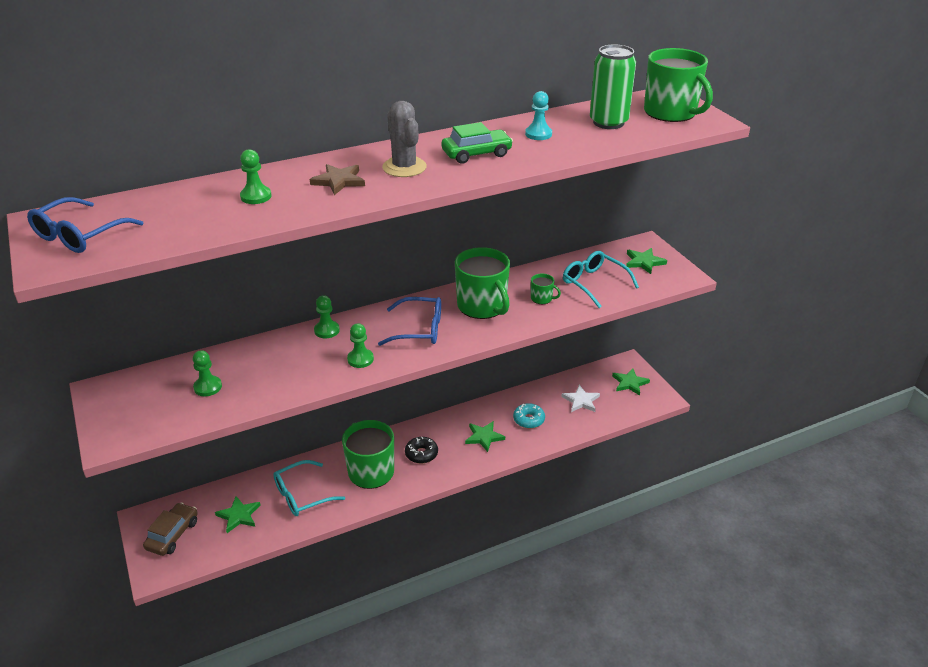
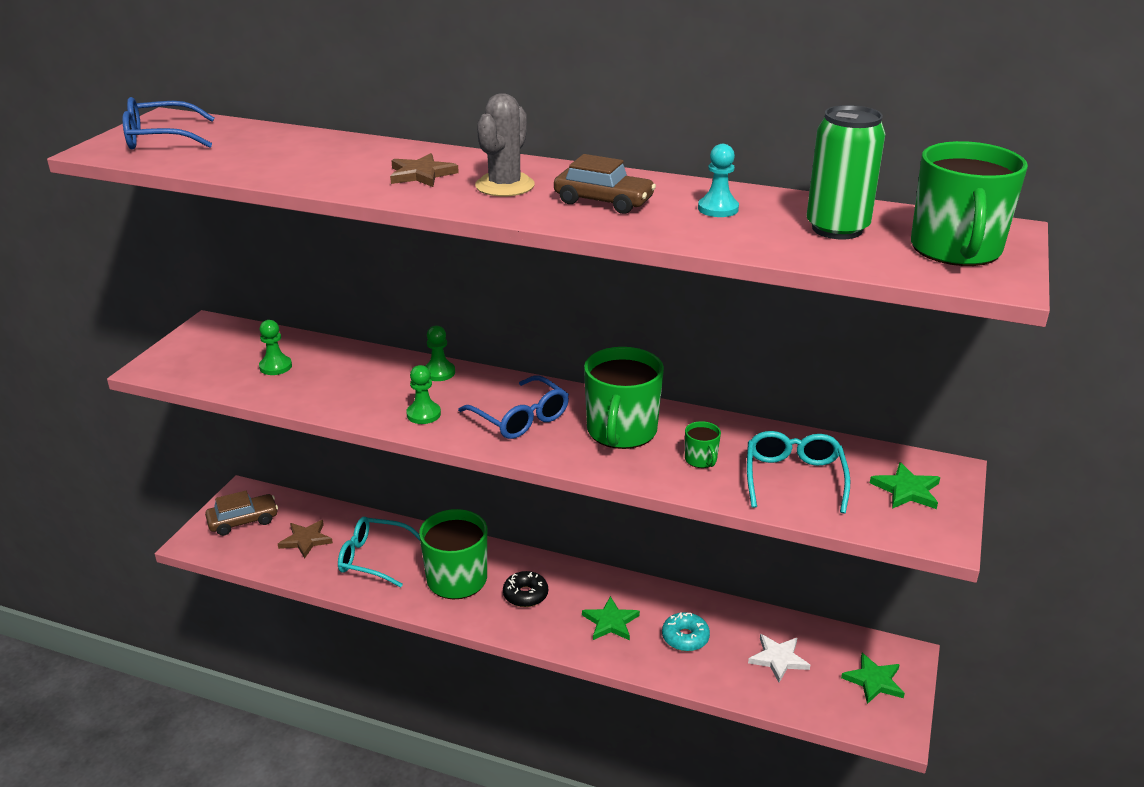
camera: 45 degrees right, 5 degrees down
green star [215,496,261,533] -> brown star [278,520,333,558]
green pawn [240,149,271,204] -> none
green car [441,122,513,164] -> brown car [554,154,656,214]

